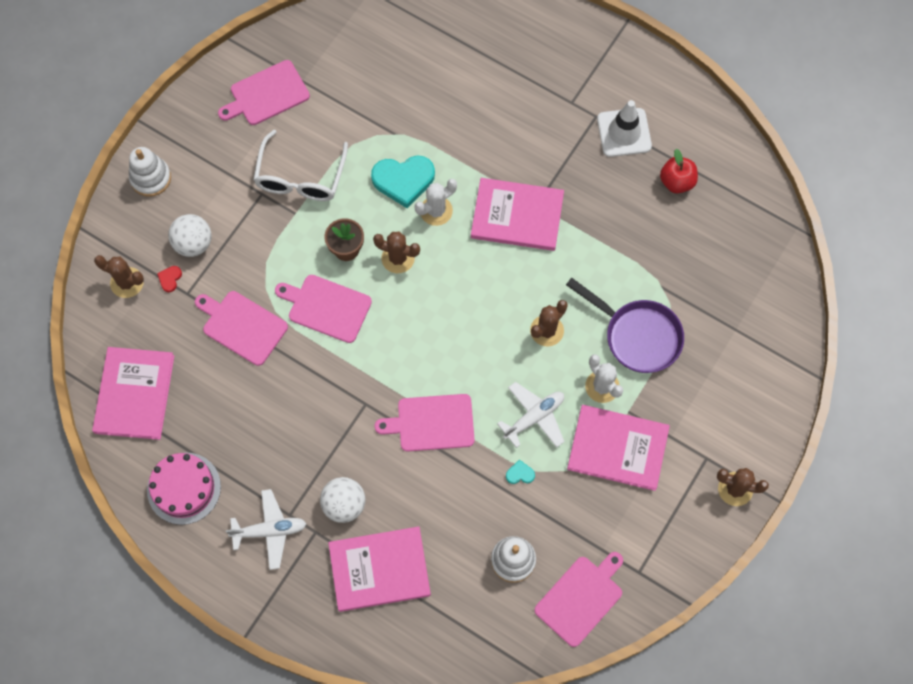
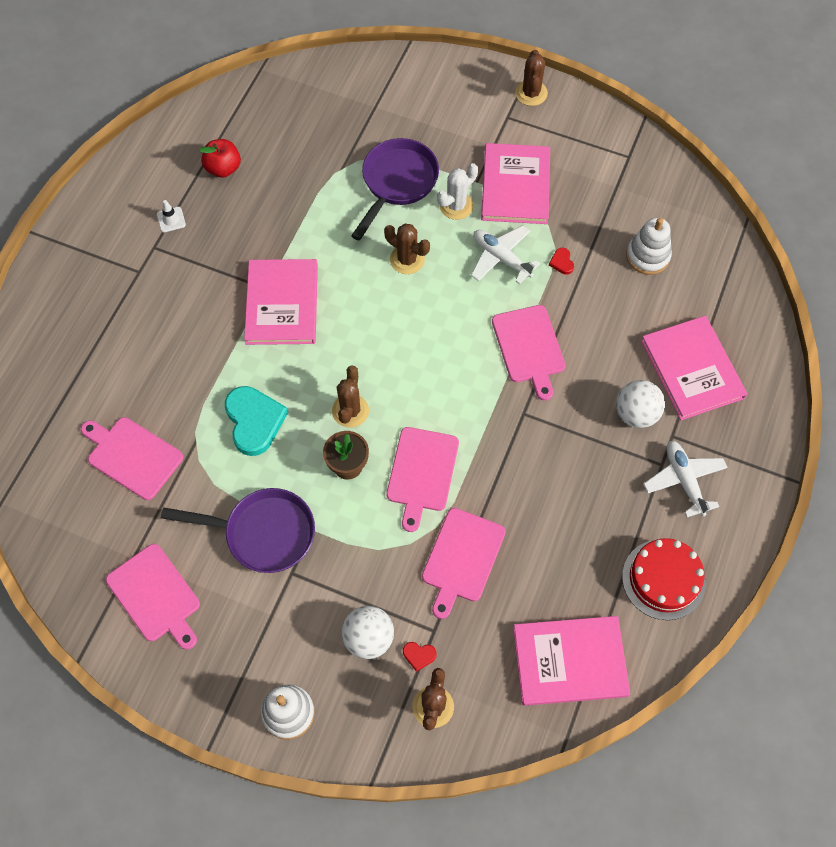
camera: 100 degrees left, 5 degrees down
pink cake [147,452,221,525] -> red cake [622,538,706,620]
white glasses [253,130,348,201] -> purple pan [161,488,315,573]
white cactus [415,179,457,226] -> none
turquoise heart [506,459,535,484] -> red heart [549,248,574,275]
pink cutting board [534,552,623,647] -> pink cutting board moved to [81,417,184,500]
white traffic cone [597,100,652,157] -> white traffic cone [157,200,186,232], size x0.48

